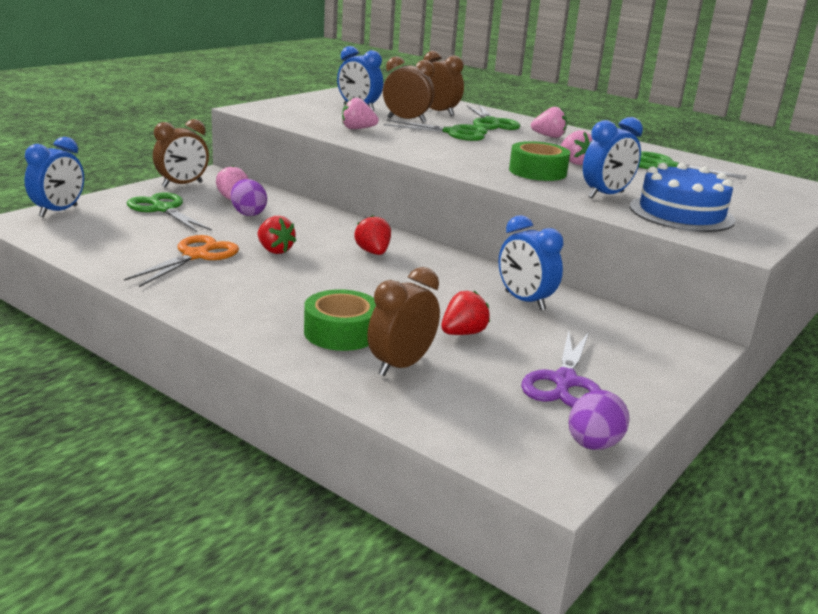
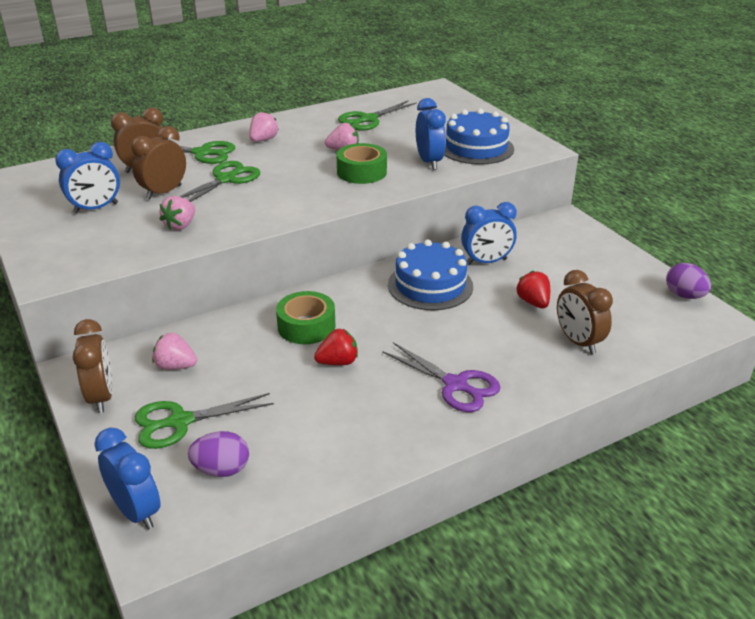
camera: 65 degrees left, 10 degrees up
orange scissors [124,235,239,287] -> none
purple egg [231,179,267,216] -> purple egg moved to [188,431,249,477]
green tape [304,289,376,351] -> green tape moved to [276,291,336,344]
red strawberry [354,215,391,255] -> none
purple scissors [521,330,601,407] -> purple scissors moved to [382,342,501,412]
none -> blue cake [388,240,473,310]

